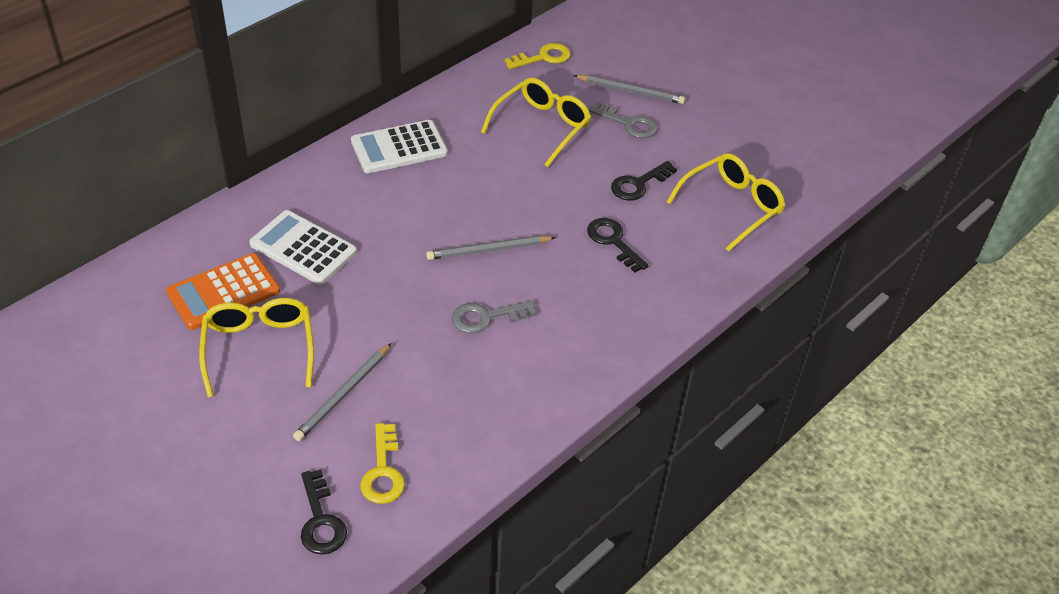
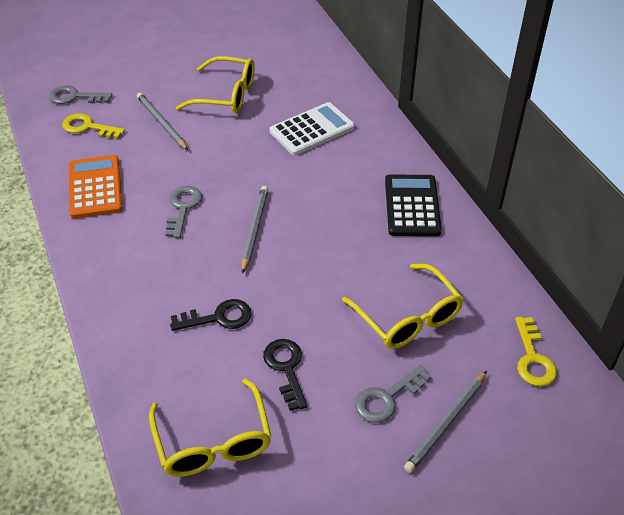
camera: 115 degrees right, 0 degrees up
orange calculator [166,253,280,330] -> orange calculator moved to [69,155,123,219]
black key [301,470,347,555] -> grey key [49,85,112,104]
white calculator [351,120,448,173] -> black calculator [385,174,442,236]

